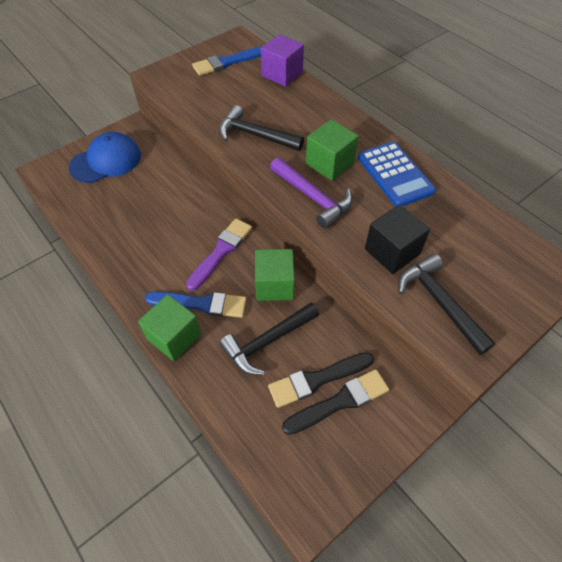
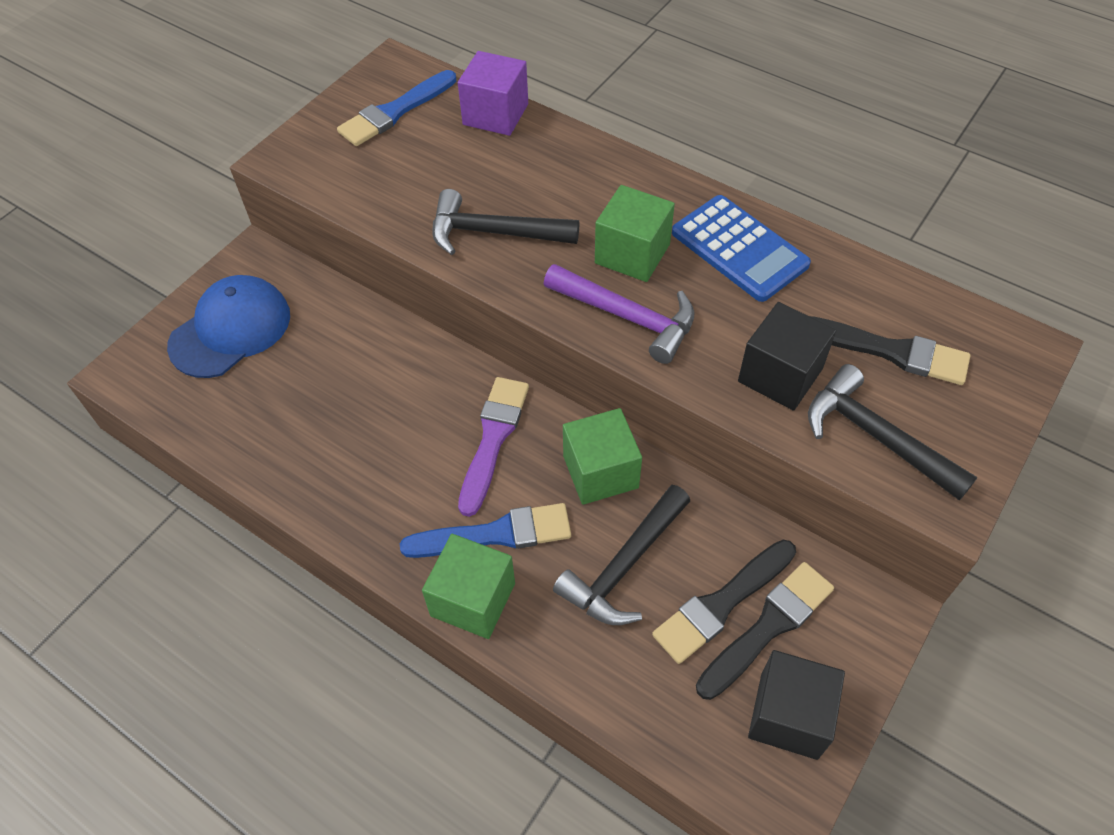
camera: 15 degrees left, 0 degrees up
none -> black cube [748,650,845,760]
none -> black brush [809,316,971,385]

